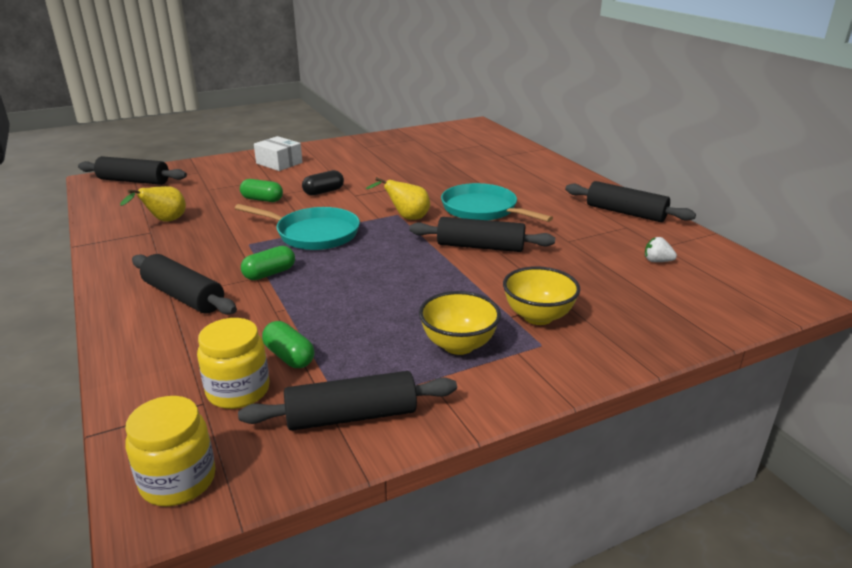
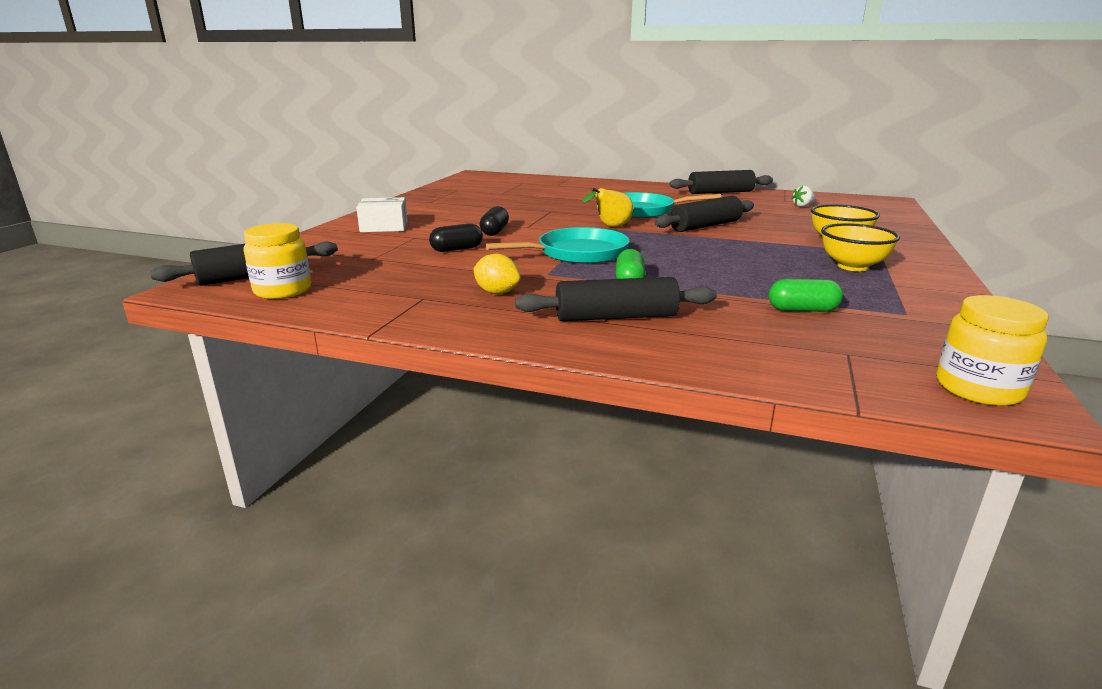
camera: 45 degrees left, 5 degrees down
yellow pear [120,186,186,222] -> none
yellow jar [197,318,270,409] -> yellow jar moved to [244,223,311,299]
black rolling pin [238,371,457,431] -> none
green capsule [240,179,283,202] -> black capsule [429,223,483,252]
none -> yellow lemon [473,254,521,294]

